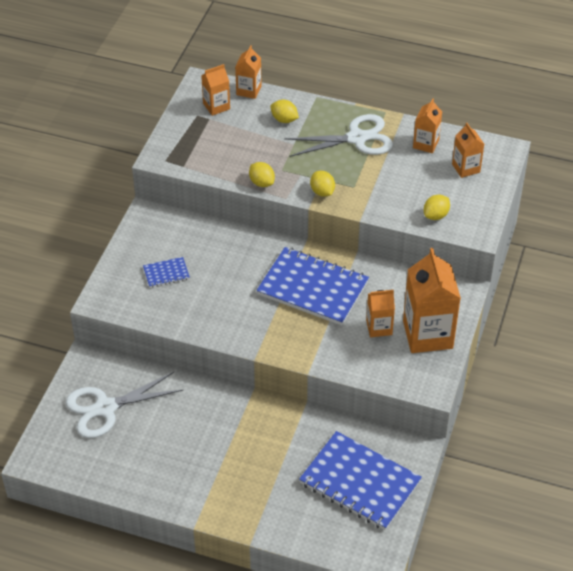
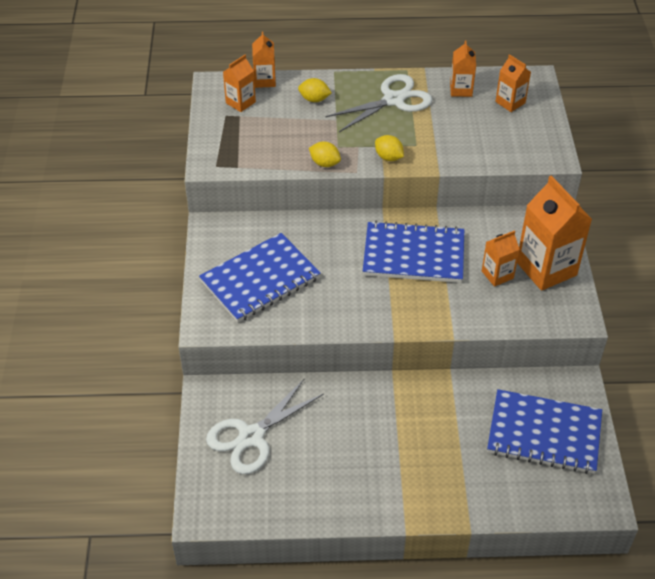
camera: 20 degrees left, 0 degrees up
blue notebook [143,257,190,288] -> blue notebook [199,233,321,322], size x2.25
yellow lemon [424,195,450,220] -> none

